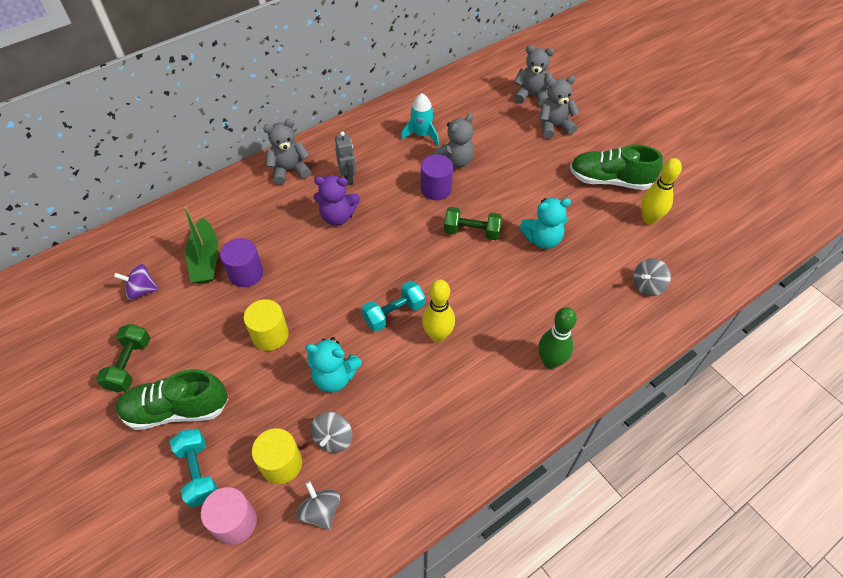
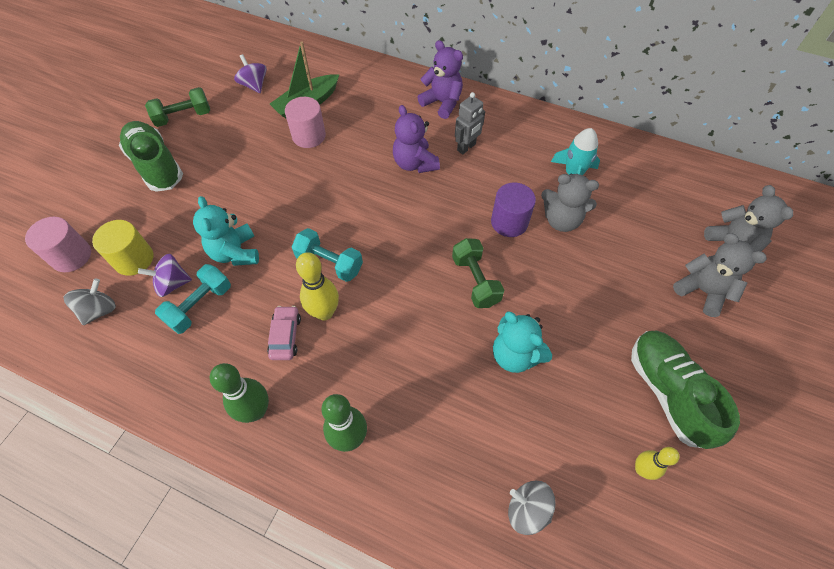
camera: 60 degrees right, 5 degrees up
turquoise dumbbell [170,429,217,507] -> turquoise dumbbell moved to [155,264,231,334]
purple cylinder [220,238,263,287] -> pink cylinder [285,97,326,148]
yellow cylinder [244,299,289,351] -> none
grey teddy bear [263,119,311,185] -> purple teddy bear [417,40,463,119]
grey spinning top [311,412,353,453] -> purple spinning top [138,254,192,297]
yellow bowling pin [641,158,682,225] -> yellow bowling pin [635,447,680,480], size x0.63
none -> green bowling pin [210,363,269,423]
none -> pink car [267,306,301,360]

